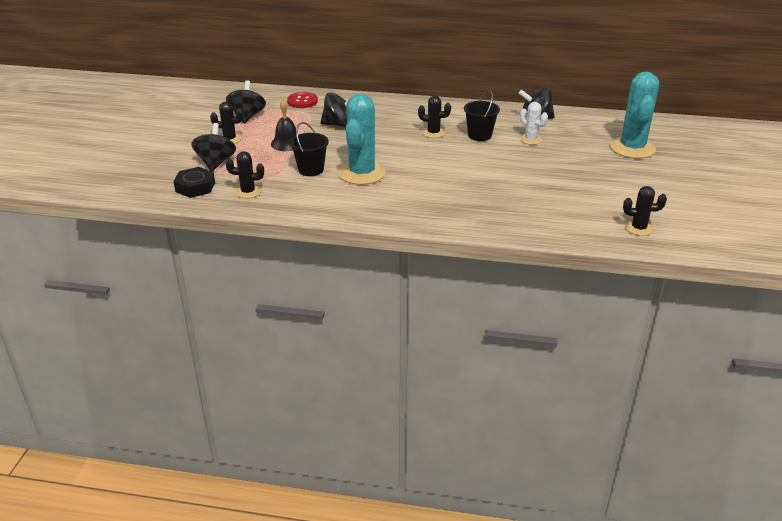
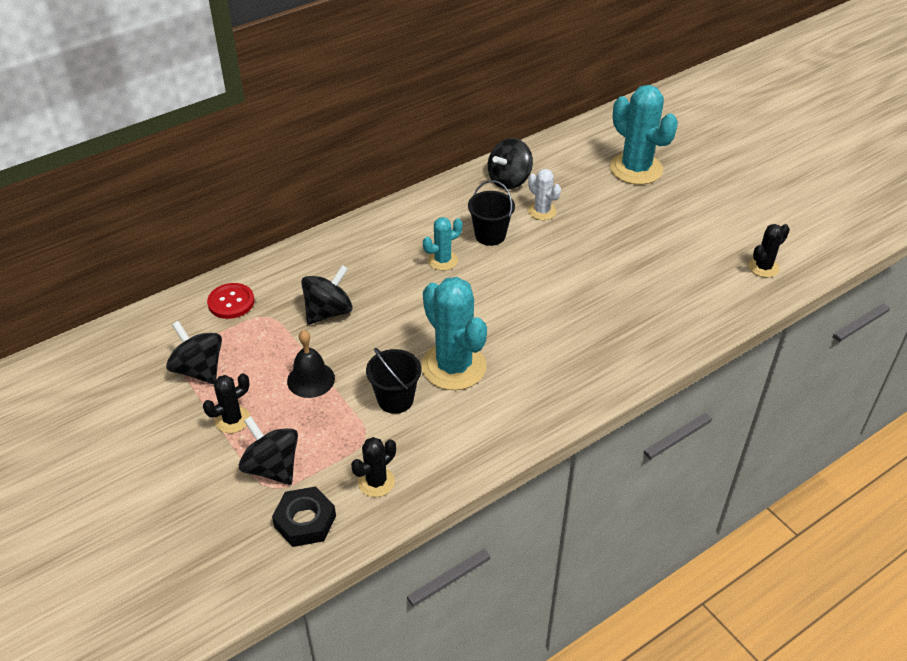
camera: 45 degrees left, 10 degrees up
black cactus [418,96,451,138] -> turquoise cactus [423,217,462,270]
white cactus [520,102,548,145] -> white cactus turned 45 degrees clockwise [528,169,561,220]

